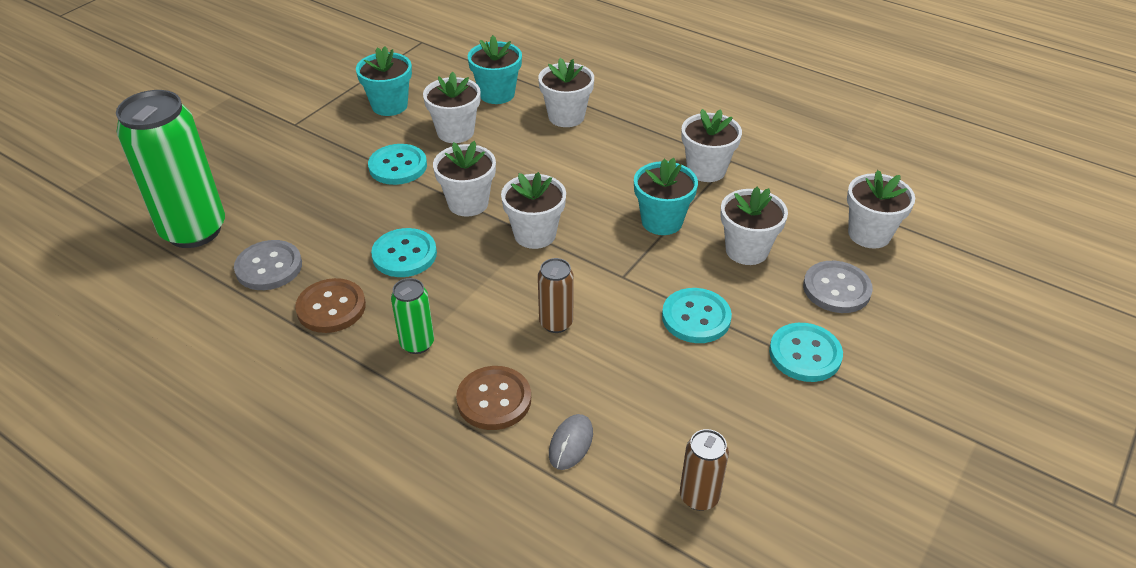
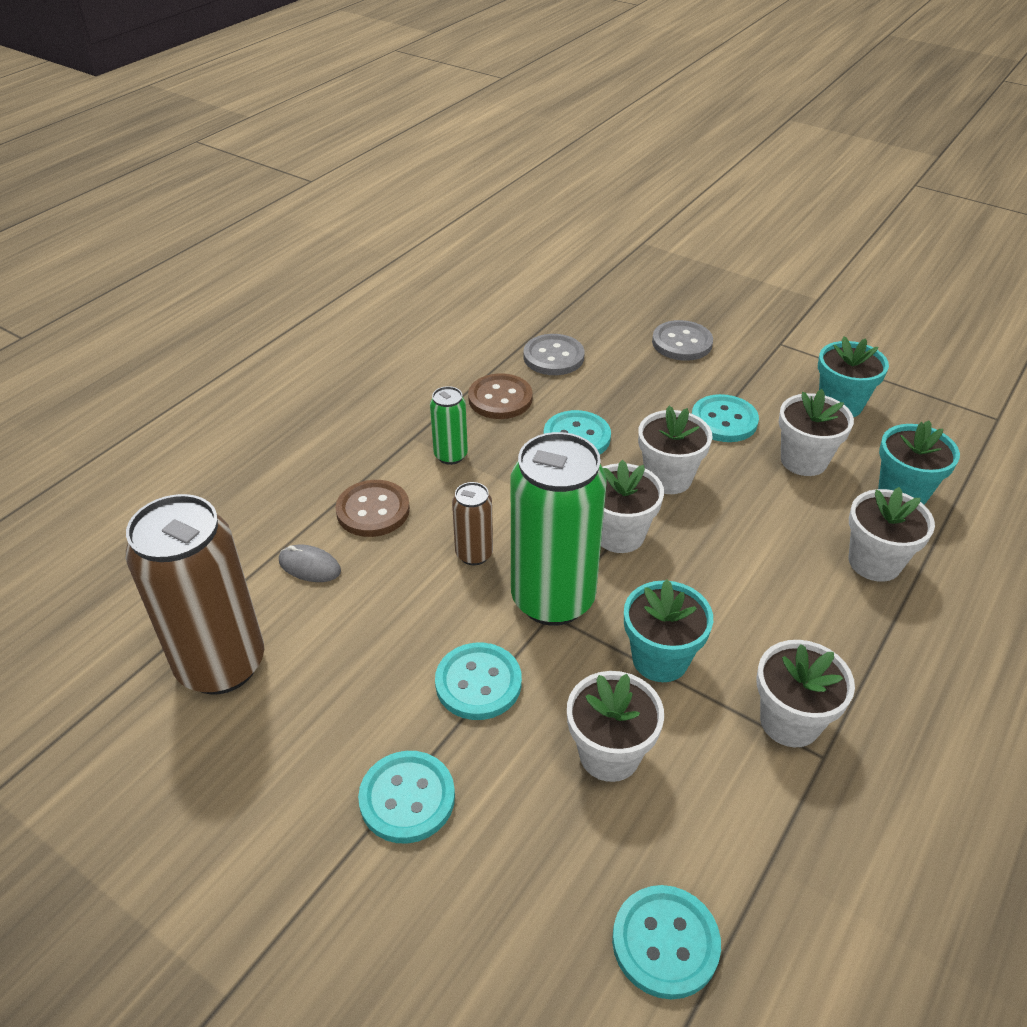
camera: 90 degrees right, 0 degrees up
green can [116,90,225,248] -> green can moved to [511,432,607,626]
brown can [680,429,729,511] -> brown can [126,494,264,695], size x2.14
grey button [803,261,873,313] -> grey button moved to [652,320,713,361]
white flower pot [847,170,915,248] -> turquoise button [612,885,721,999]

